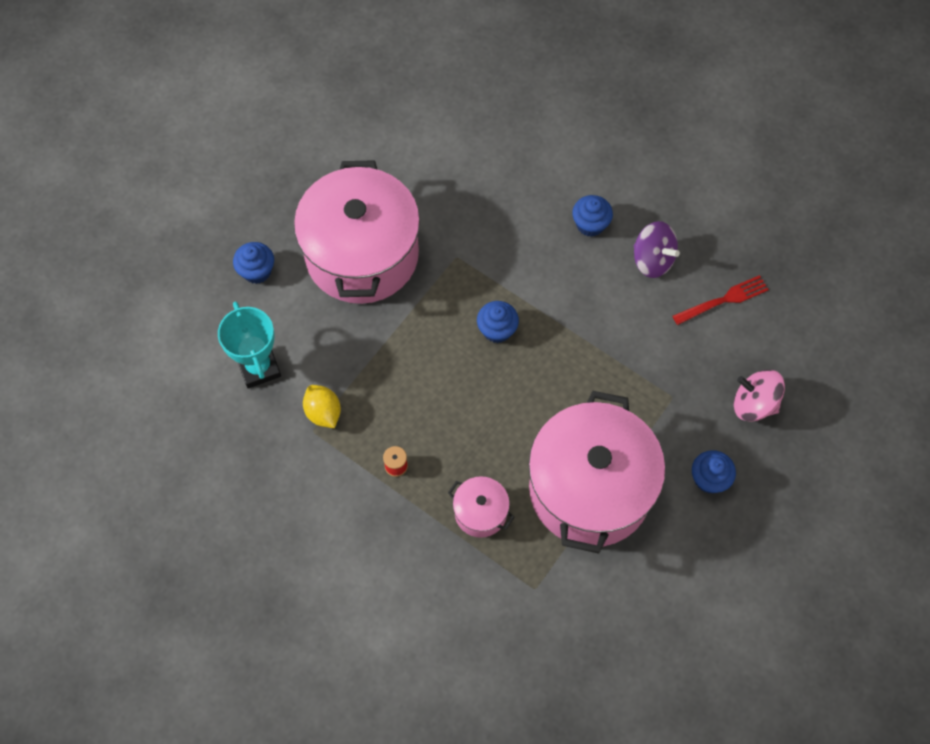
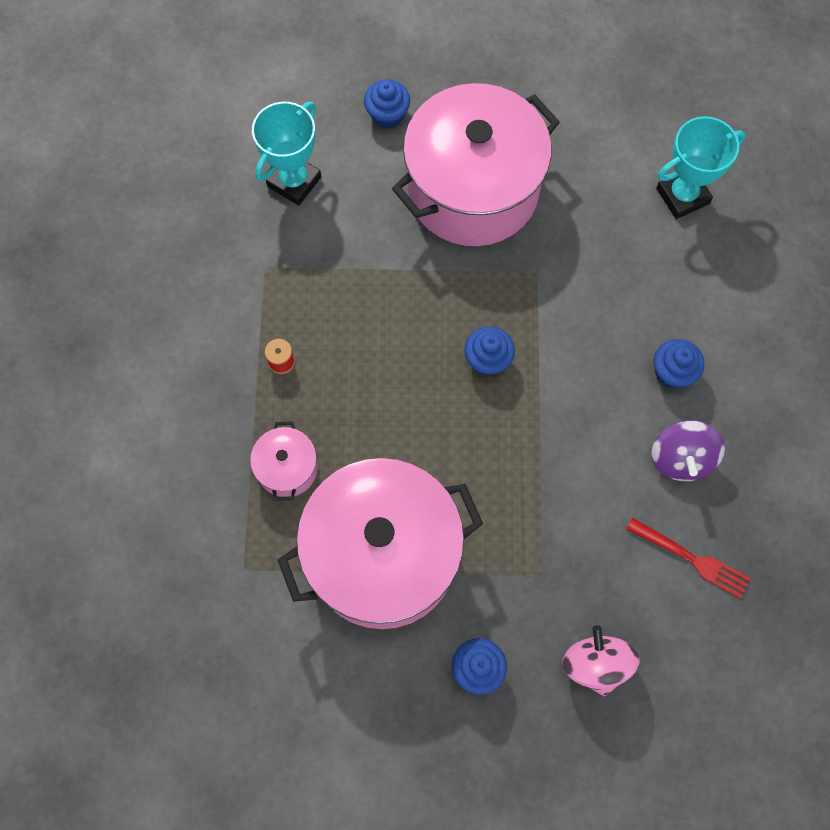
camera: 55 degrees right, 5 degrees up
yellow lemon [303,385,341,428] -> none
none -> turquoise trophy [656,116,746,219]

